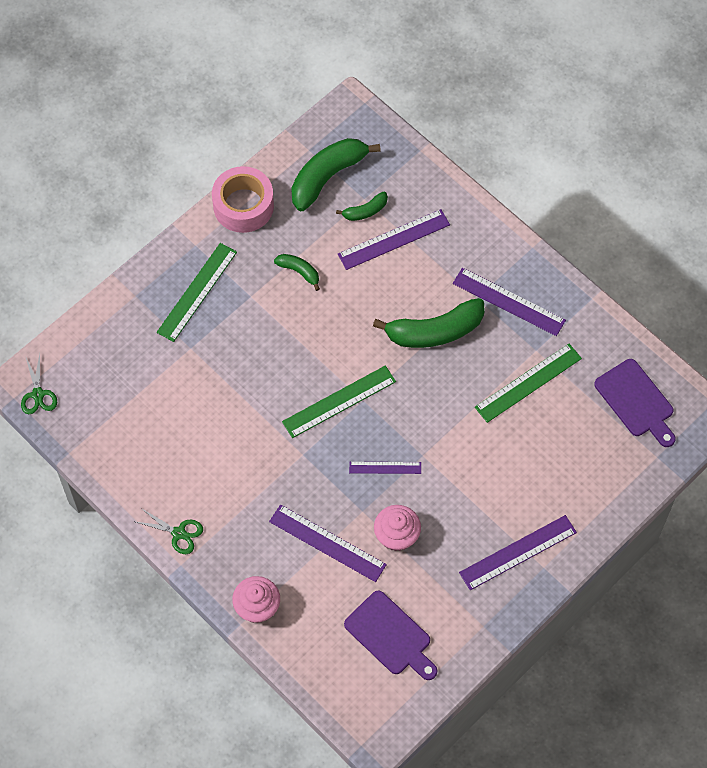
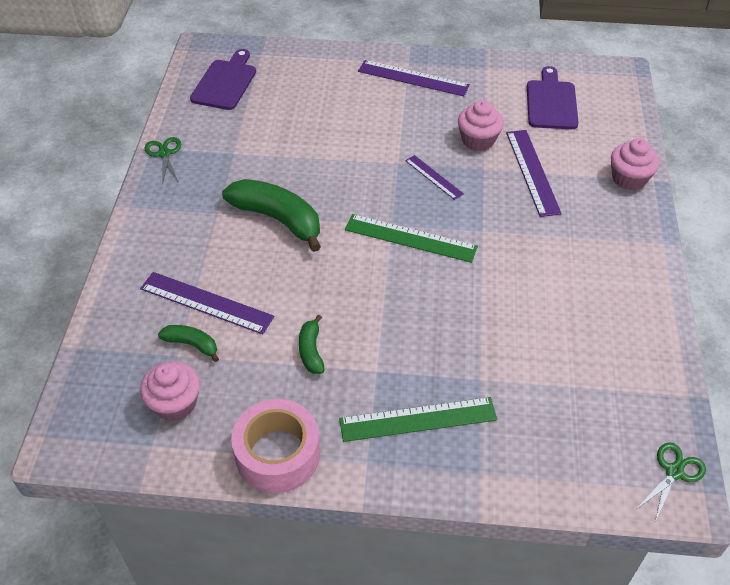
camera: 130 degrees left, 15 degrees down
green scissors [133,508,203,554] -> green scissors moved to [145,137,181,185]
green banana [291,138,381,211] -> pink cupcake [140,361,200,421]
purple ruler [453,268,566,336] -> none
green ruler [475,344,582,423] -> none

